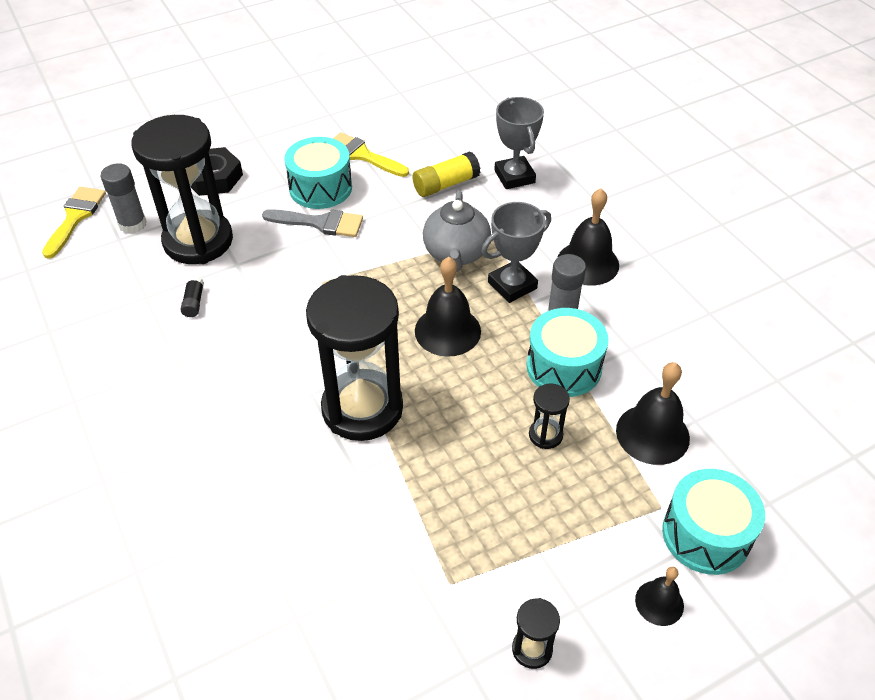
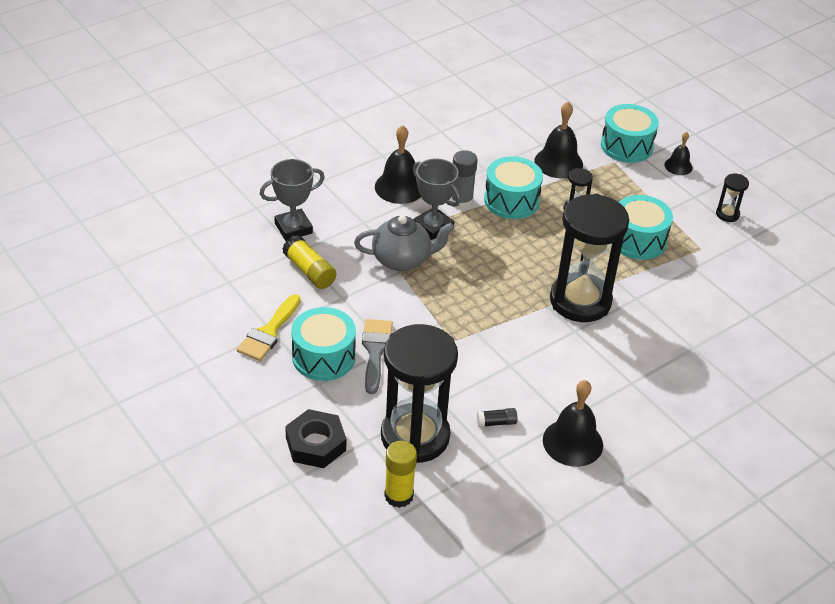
camera: 100 degrees left, 5 degrees down
yellow brush [42,187,106,259] -> none
grey glue stick [101,163,147,234] -> yellow glue stick [384,441,417,508]
black bell [415,257,481,357] -> black bell moved to [543,380,603,467]
none -> turquoise drum [619,195,673,260]

